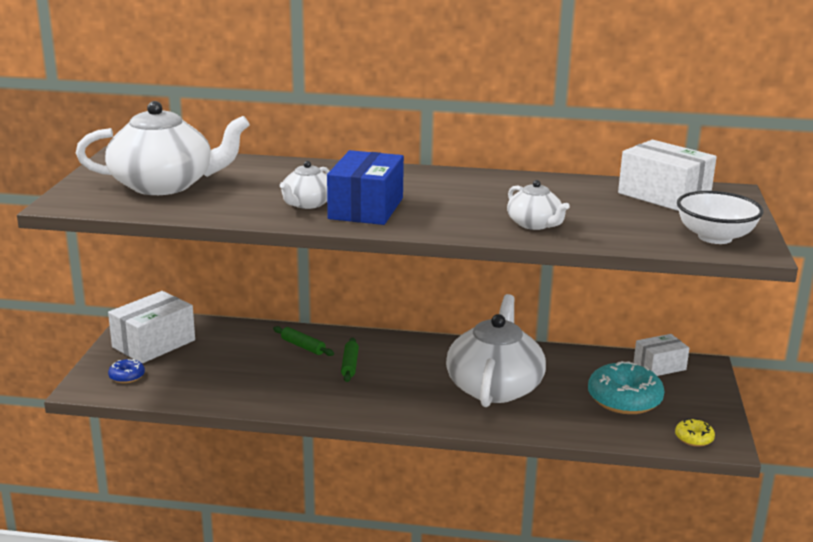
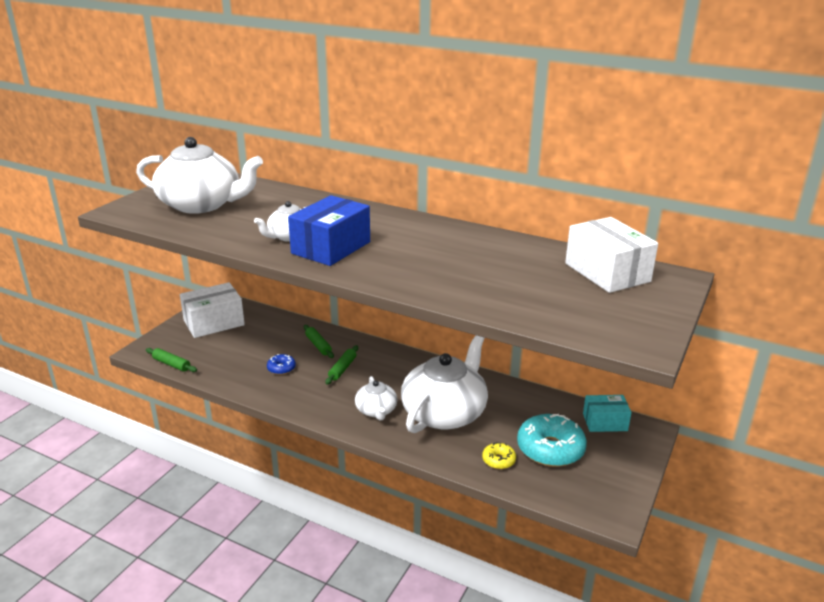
camera: 20 degrees right, 5 degrees up
blue donut [108,359,145,383] -> blue donut moved to [267,354,296,375]
white teapot [507,180,570,230] -> white teapot moved to [355,376,397,420]
white box [634,334,690,376] -> turquoise box [583,395,632,432]
yellow donut [675,418,715,447] -> yellow donut moved to [482,442,516,469]
white bowl [677,191,764,244] -> none
none -> green rolling pin [146,348,197,372]

